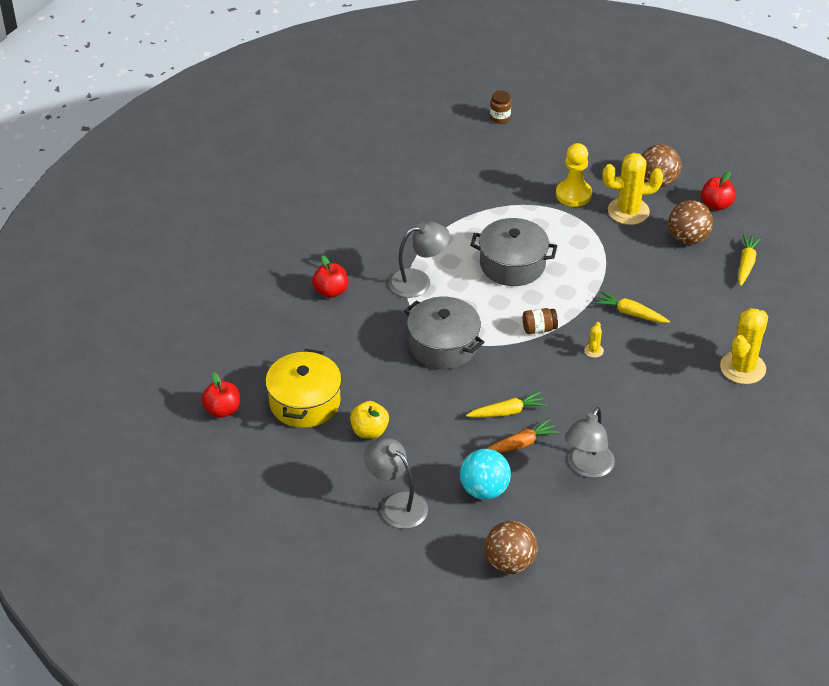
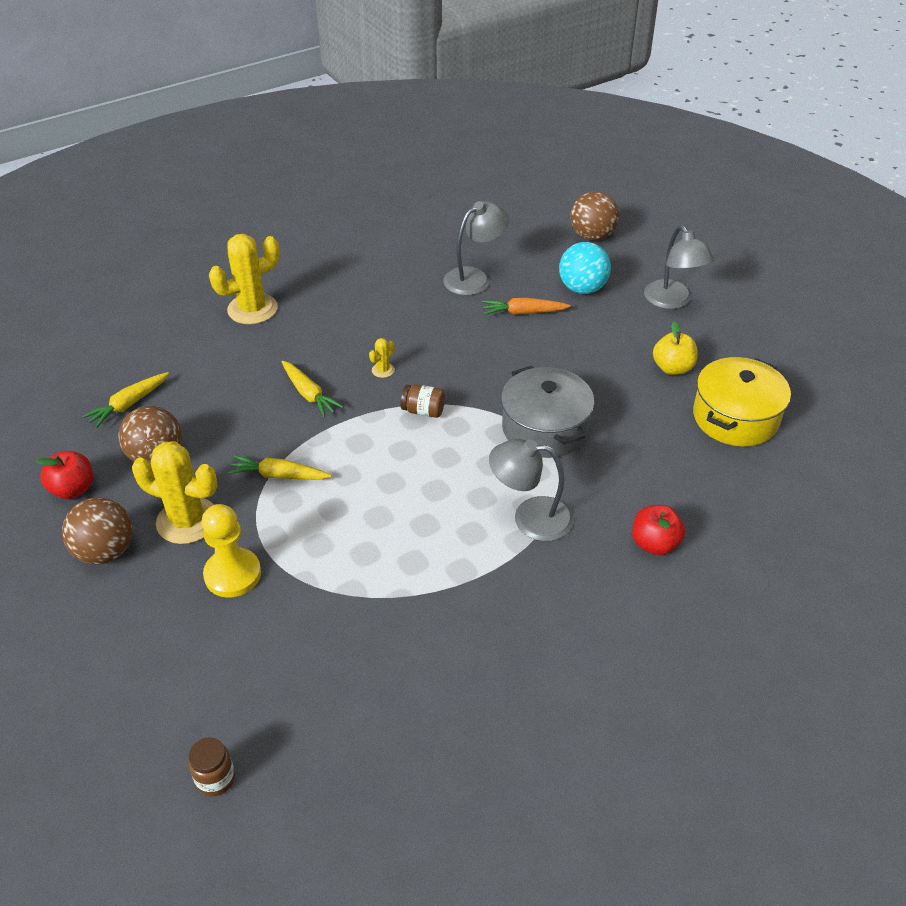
camera: 155 degrees left, 0 degrees up
red apple [201,372,240,418] -> none
yellow carrot [466,391,547,417] -> yellow carrot moved to [227,455,331,480]
grey pot [470,218,557,286] -> none

